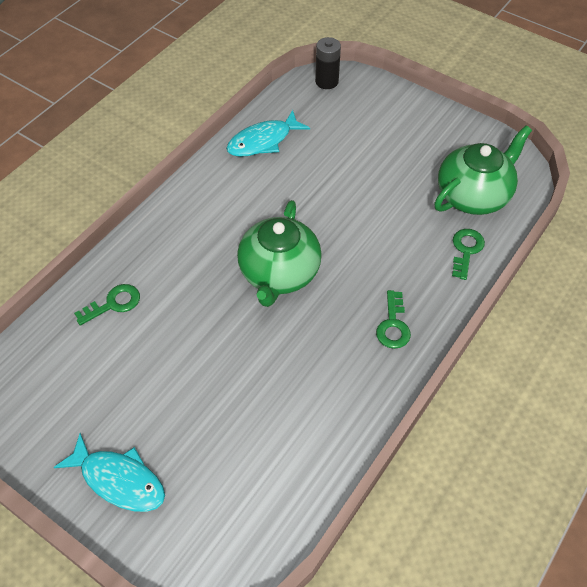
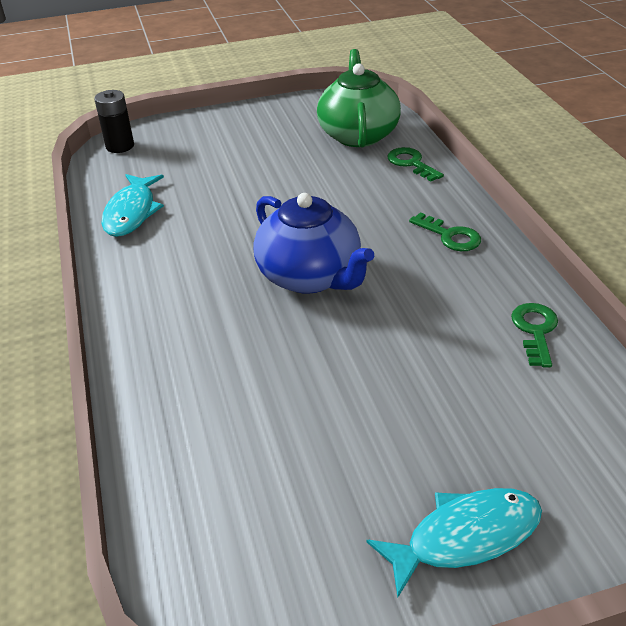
camera: 50 degrees left, 15 degrees down
green key [74,284,140,326] -> green key moved to [511,303,558,367]
green teapot [237,200,322,307] -> blue teapot [253,193,374,294]

